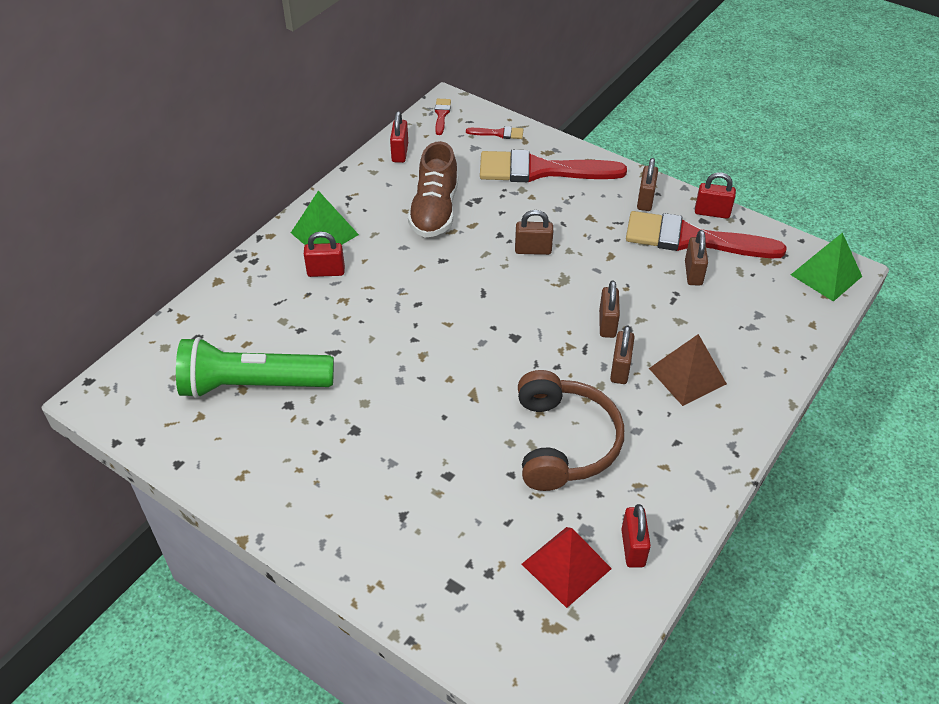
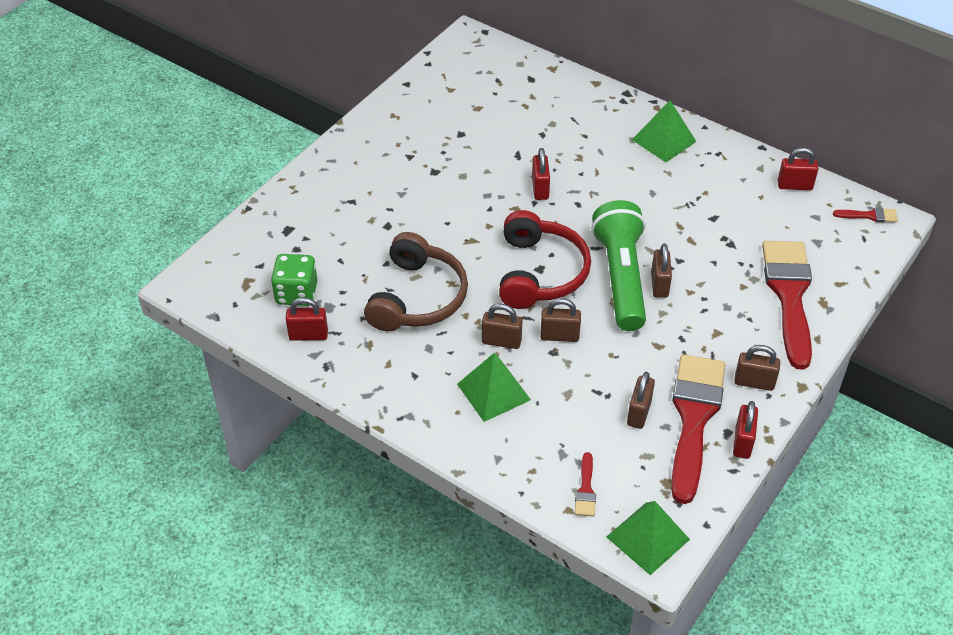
camera: 90 degrees right, 0 degrees up
green flashlight [176,337,334,399] -> green flashlight moved to [591,200,646,331]
red padlock [304,231,345,277] -> red padlock moved to [532,148,550,200]
brown shoe [408,141,458,238] -> none
red brush [466,126,523,139] -> red brush moved to [575,452,596,517]
brown headphones [518,370,624,491] -> brown headphones turned 75 degrees counterclockwise [364,232,468,331]
red pyramid [522,527,612,608] -> green dice [271,254,317,306]
brown pyramid [649,334,727,406] -> green pyramid [457,352,531,422]
brown padlock [685,230,708,286] -> brown padlock turned 75 degrees counterclockwise [627,372,655,429]
none -> red headphones [499,210,591,309]

